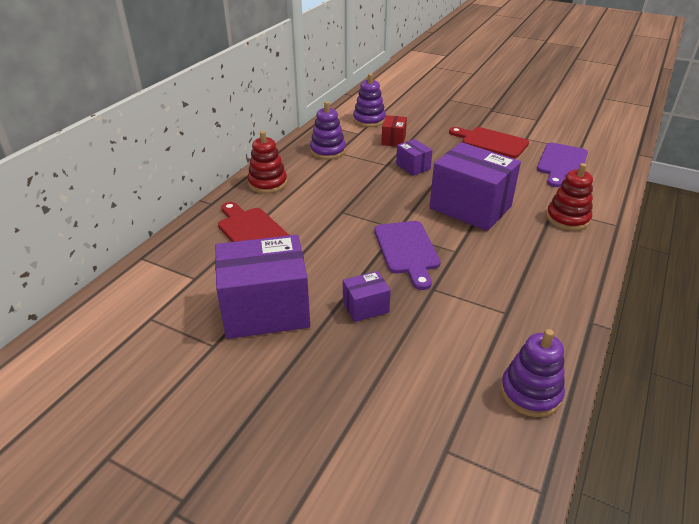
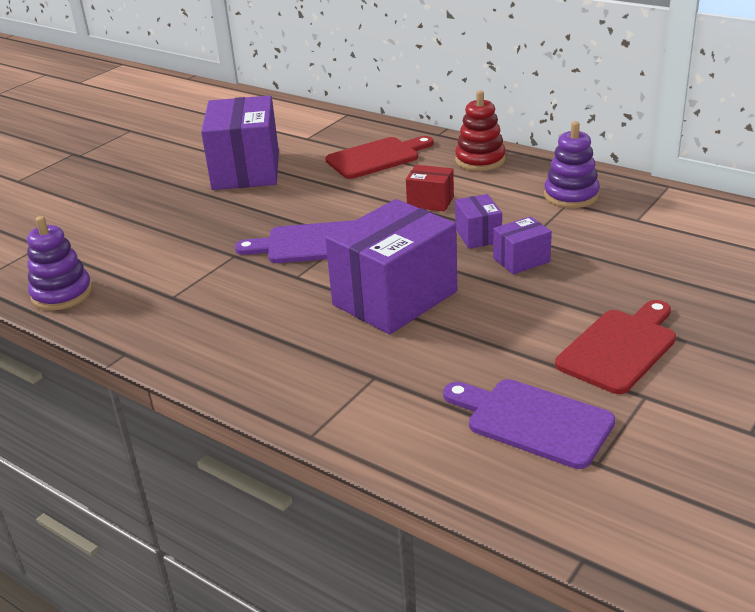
camera: 100 degrees right, 5 degrees down
purple box [343,271,391,322] -> purple box moved to [455,194,502,249]
purple stacking toy [353,73,386,127] -> none
red box [381,115,407,147] -> red box moved to [406,165,454,212]
red stacking toy [546,163,593,231] -> none

